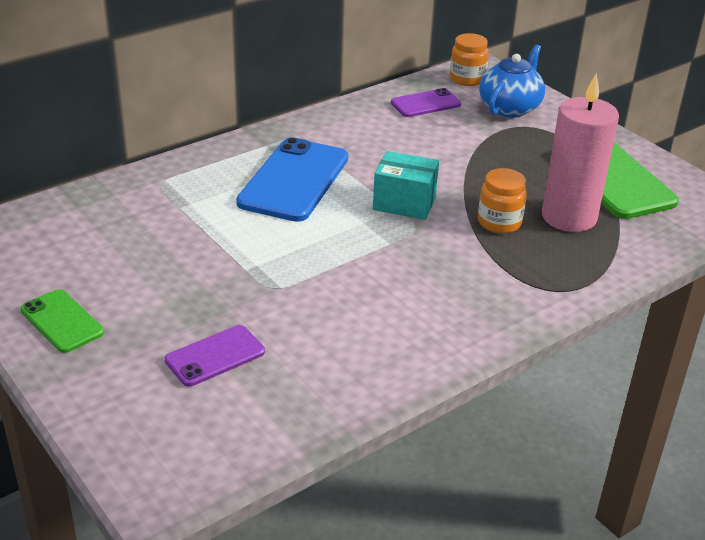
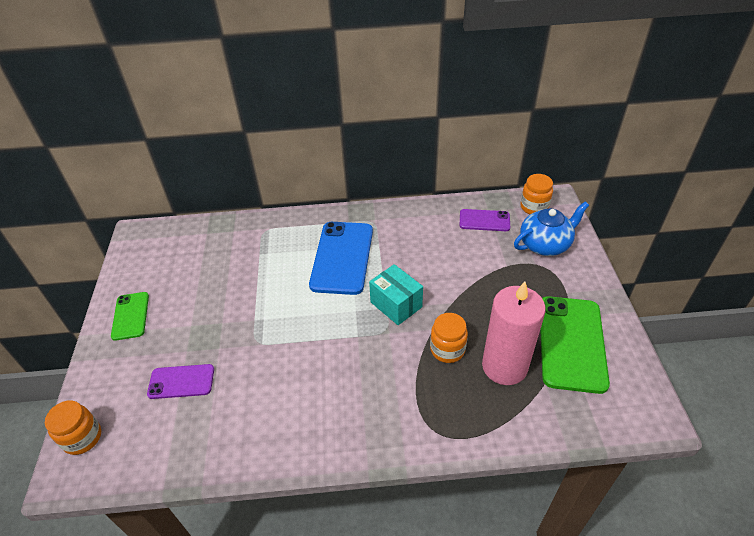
camera: 35 degrees right, 10 degrees up
blue phone [236,137,348,222] -> blue phone turned 45 degrees counterclockwise [309,222,373,295]
none -> orange jar [45,400,101,455]

